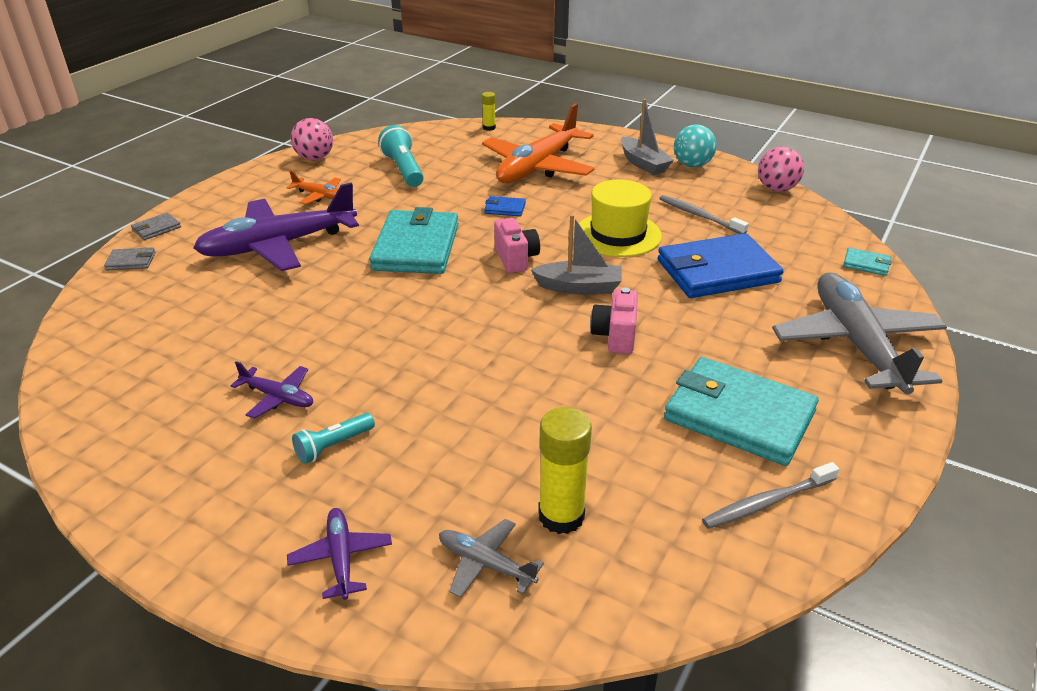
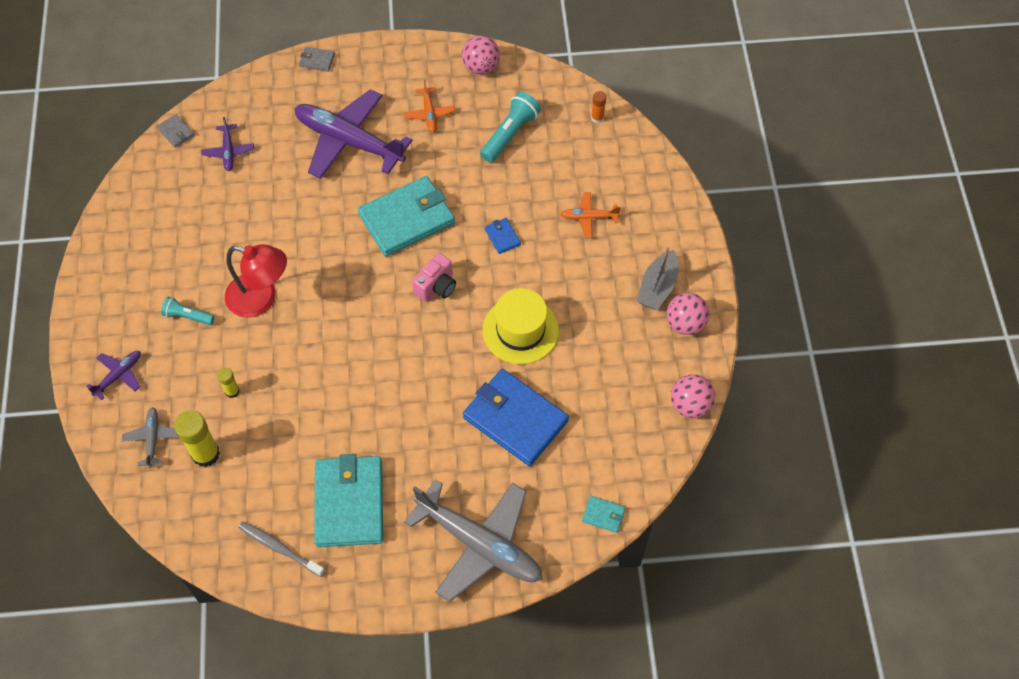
camera: 55 degrees right, 25 degrees up
grey wallet [104,247,156,270] -> grey wallet moved to [157,114,194,148]
purple plane [230,361,313,419] -> purple plane moved to [201,117,254,171]
yellow glue stick [482,92,496,131] -> yellow glue stick moved to [217,368,240,398]
orange plane [482,103,595,183] -> orange plane [560,192,621,238], size x0.45
grey boat [531,214,622,294] -> none
pink camera [590,287,638,354] -> none
grey toothbrush [659,195,749,234] -> none
turquoise ball [674,125,717,168] -> pink ball [667,293,710,335]
grey plane [772,272,947,395] -> grey plane turned 75 degrees clockwise [404,479,542,602]
turquoise wallet [843,248,892,276] -> turquoise wallet turned 60 degrees counterclockwise [582,496,625,533]
none -> red lamp [225,244,287,318]
none -> orange glue stick [591,91,607,123]

